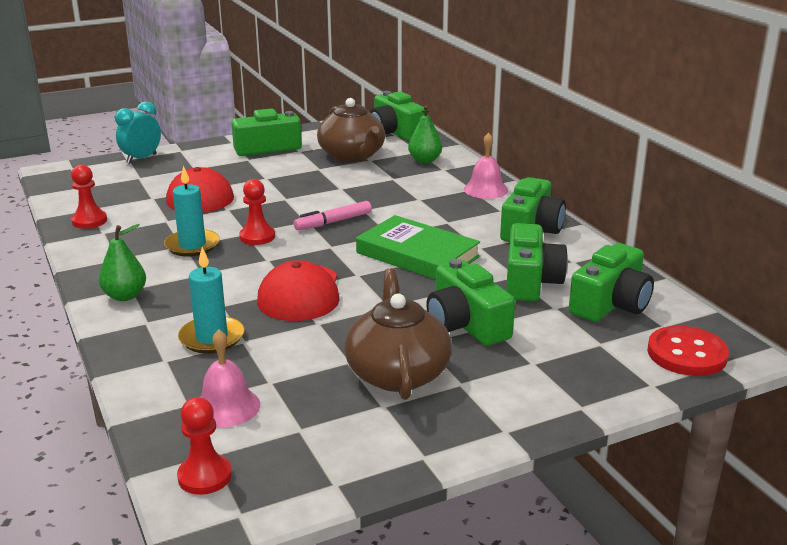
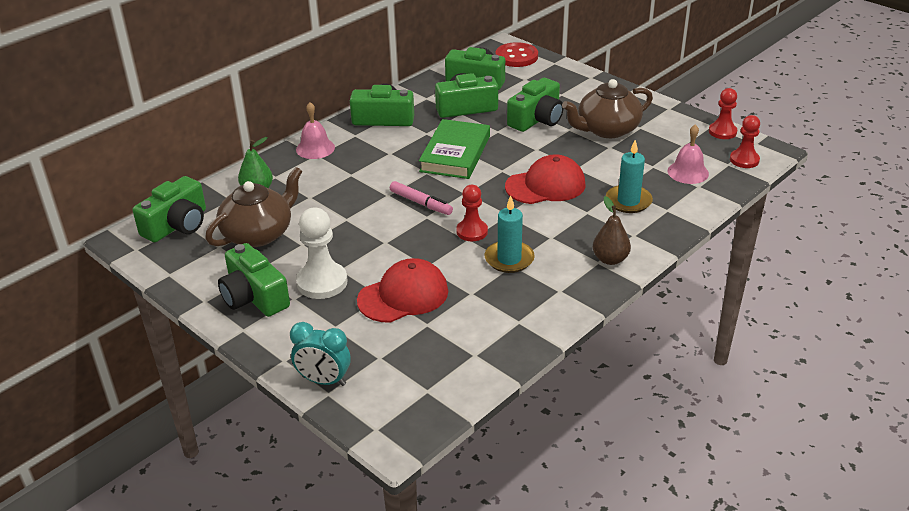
camera: 110 degrees left, 10 degrees up
red pawn [71,165,107,229] -> red pawn moved to [709,88,737,139]
green pear [99,224,146,301] -> brown pear [593,196,631,265]
none -> white pawn [296,208,348,299]

